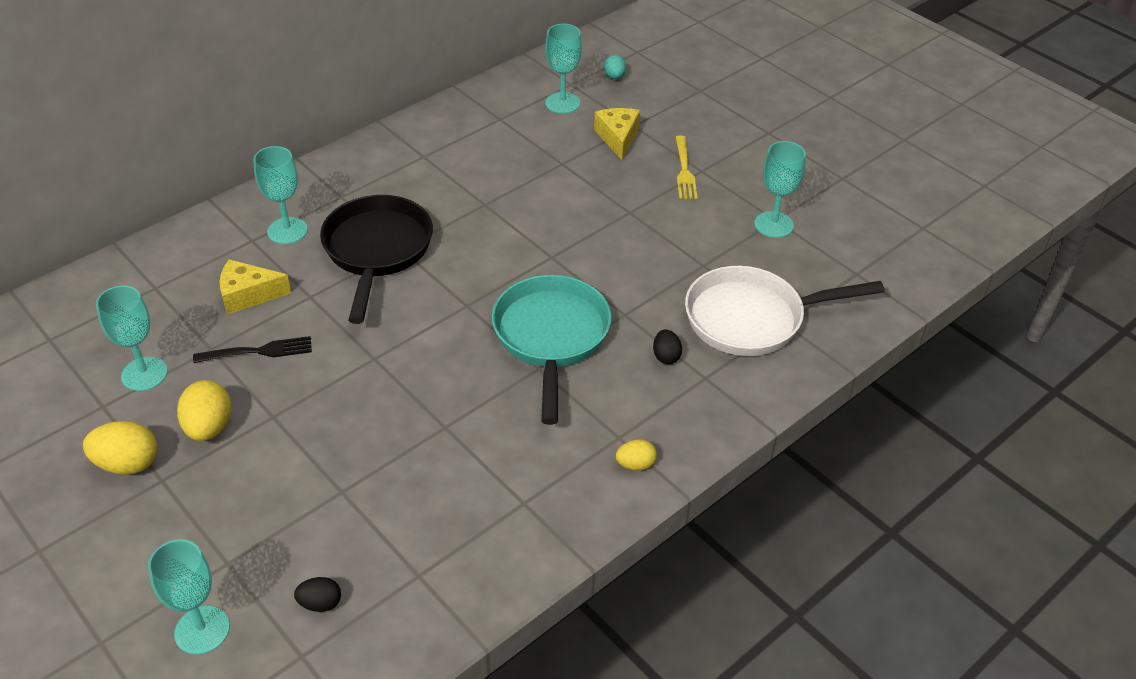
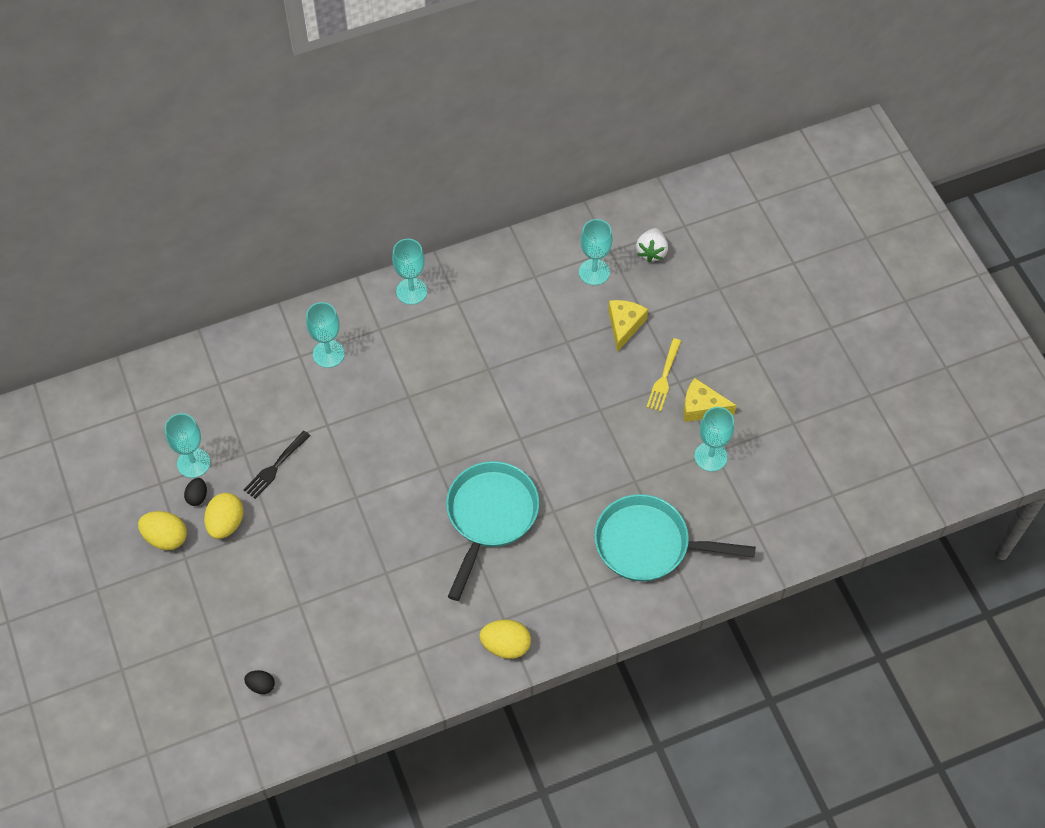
camera: 20 degrees right, 15 degrees up
turquoise goblet [148,539,230,655] -> turquoise goblet moved to [392,239,427,305]
black fork [193,336,312,363] -> black fork turned 120 degrees clockwise [244,431,310,499]
yellow cheese [220,259,291,315] -> yellow cheese moved to [684,378,737,422]
black pan [320,195,433,324] -> none
turquoise egg [604,55,626,79] -> white strawberry [636,228,668,263]
yellow egg [616,439,657,471] -> yellow egg [480,620,531,659], size x1.69
black egg [653,329,682,364] -> black egg moved to [184,478,207,506]
white pan [685,266,885,356] -> turquoise pan [594,494,756,581]

